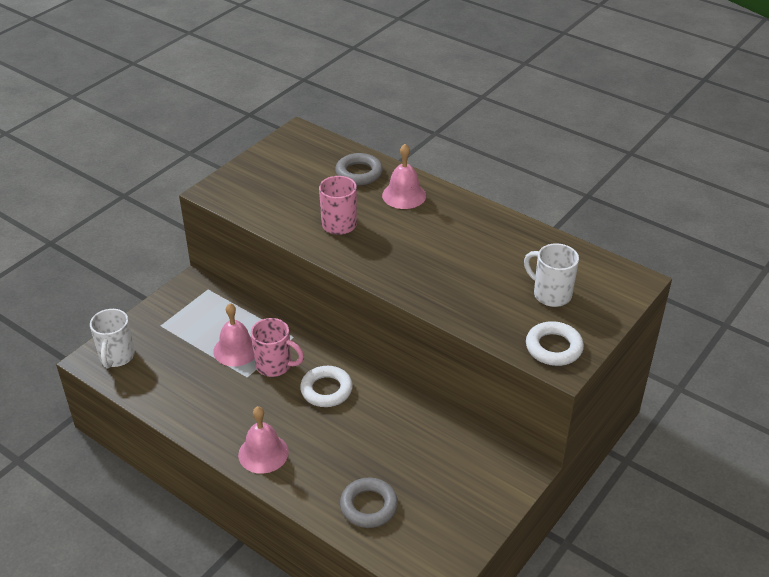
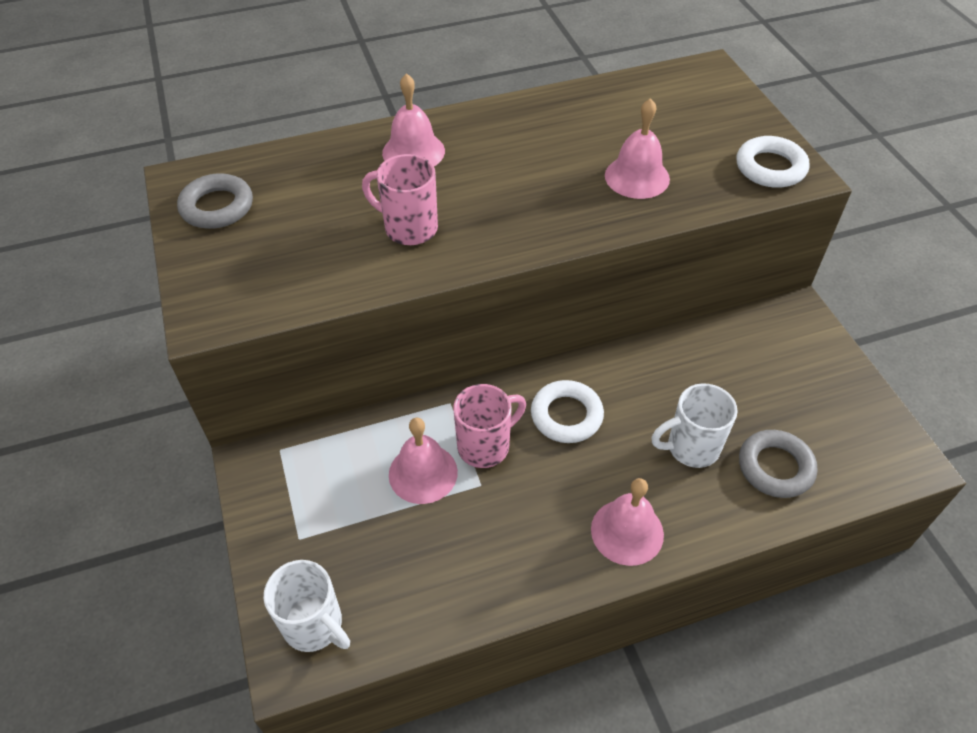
camera: 55 degrees left, 10 degrees up
grey ring [335,153,383,185] -> grey ring moved to [177,173,253,229]
white mug [524,243,579,307] -> white mug moved to [652,383,738,468]
none -> pink bell [605,98,670,199]

